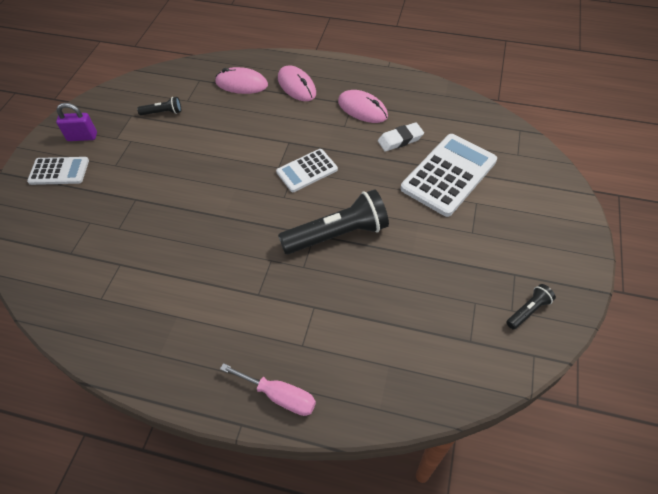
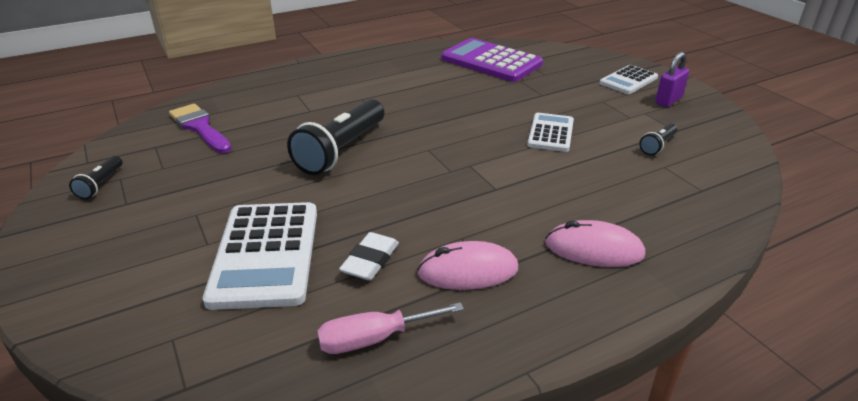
camera: 135 degrees right, 20 degrees down
pink mouse [215,67,268,94] -> none
pink screwdriver [220,363,316,416] -> pink screwdriver moved to [317,302,464,354]
white calculator [276,149,338,192] -> white calculator moved to [527,113,574,152]
none -> purple brush [169,104,231,153]
none -> purple calculator [441,38,543,82]

